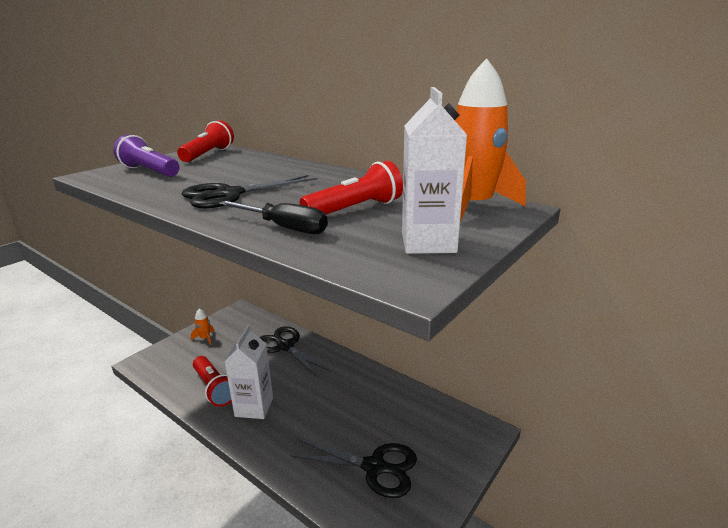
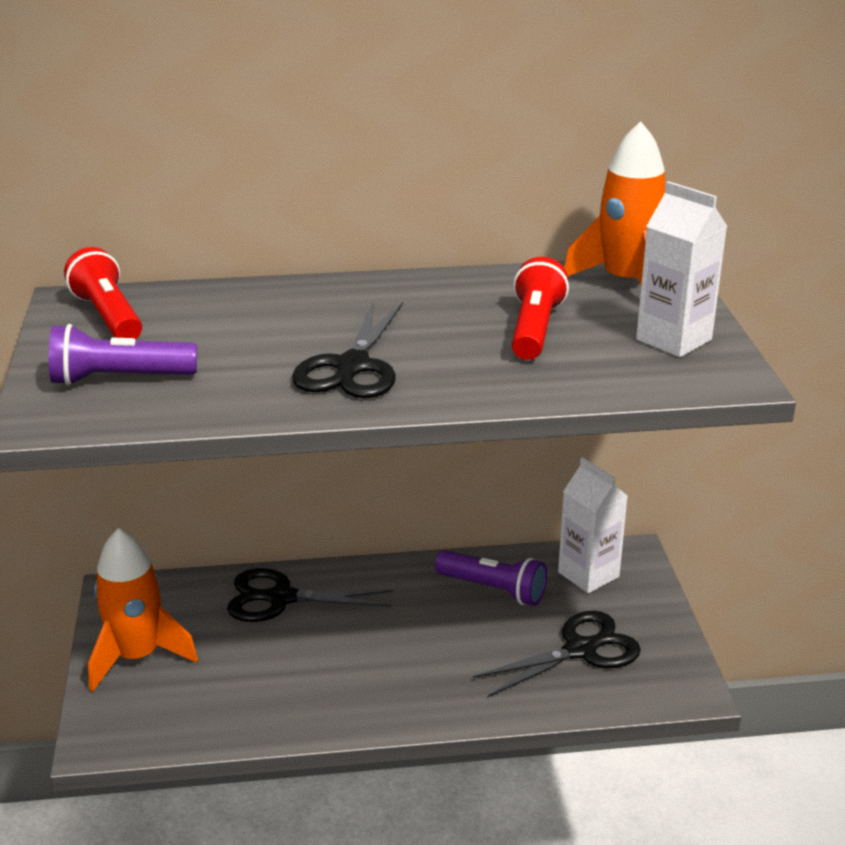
camera: 45 degrees left, 5 degrees up
orange rocket [191,308,214,345] -> orange rocket [88,528,198,692], size x2.30
red flashlight [193,356,232,407] -> none
black screwdriver [219,201,328,234] -> none
white carton [225,325,273,419] -> white carton moved to [558,457,628,593]
none -> purple flashlight [435,550,547,606]

